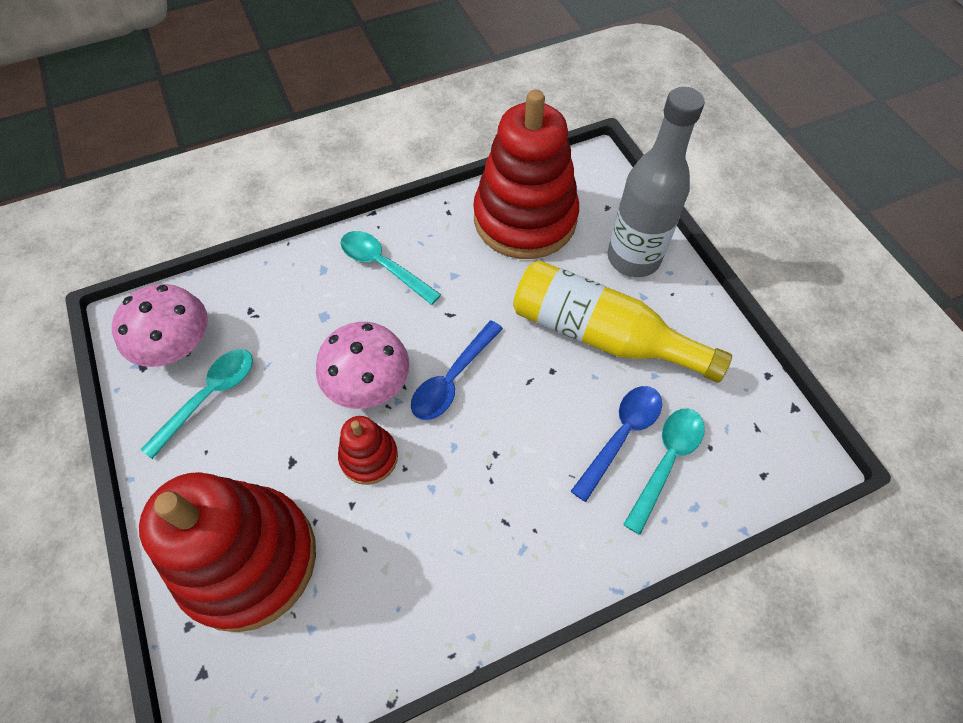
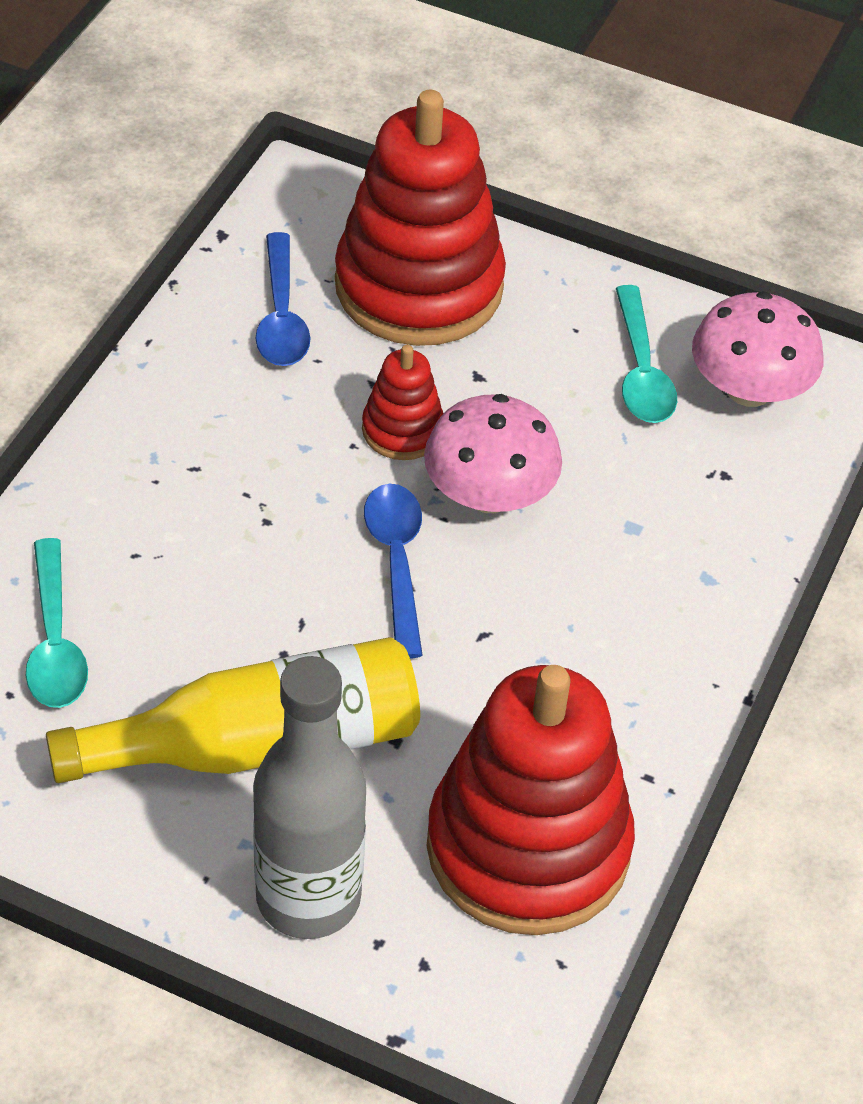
camera: 135 degrees right, 10 degrees down
turquoise spoon [341,231,441,305] -> none
blue spoon [571,386,662,502] -> blue spoon moved to [255,232,311,366]

